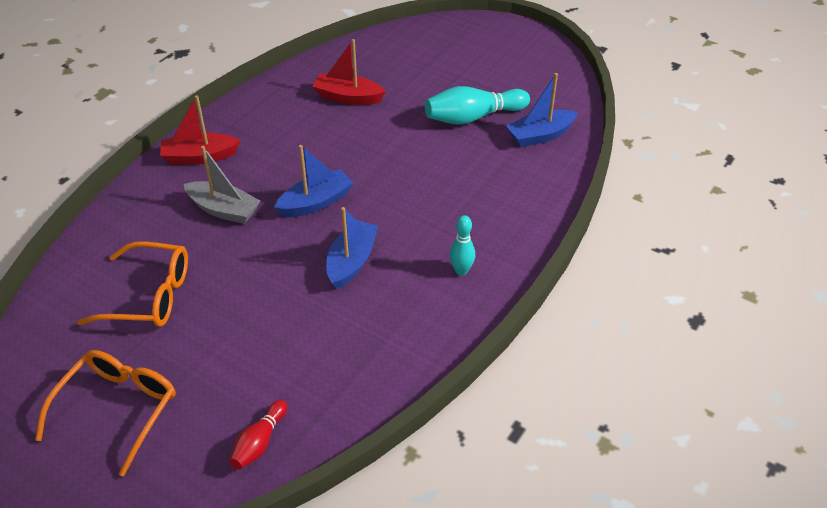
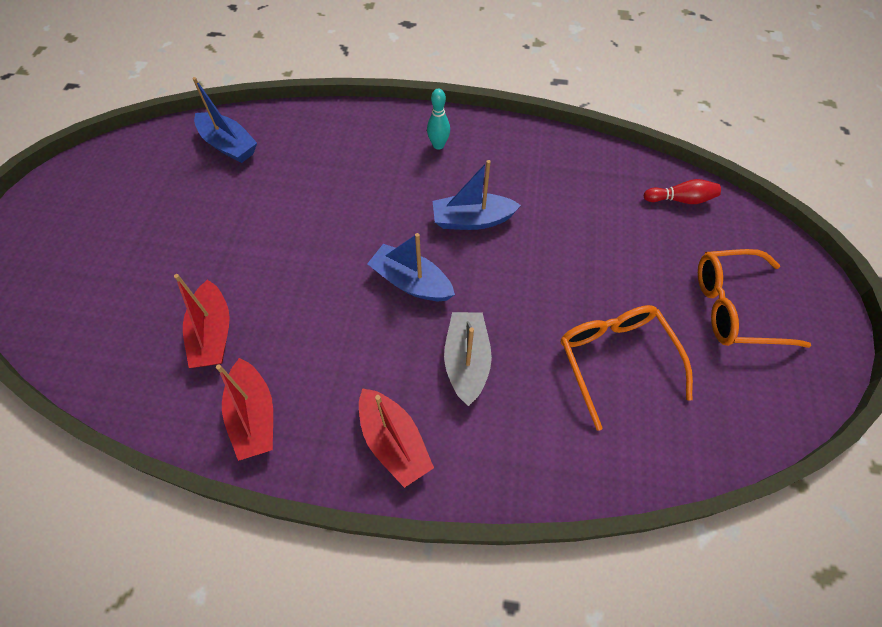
camera: 115 degrees left, 15 degrees up
turquoise bowling pin [425,86,530,125] -> none
none -> red boat [216,358,273,461]

